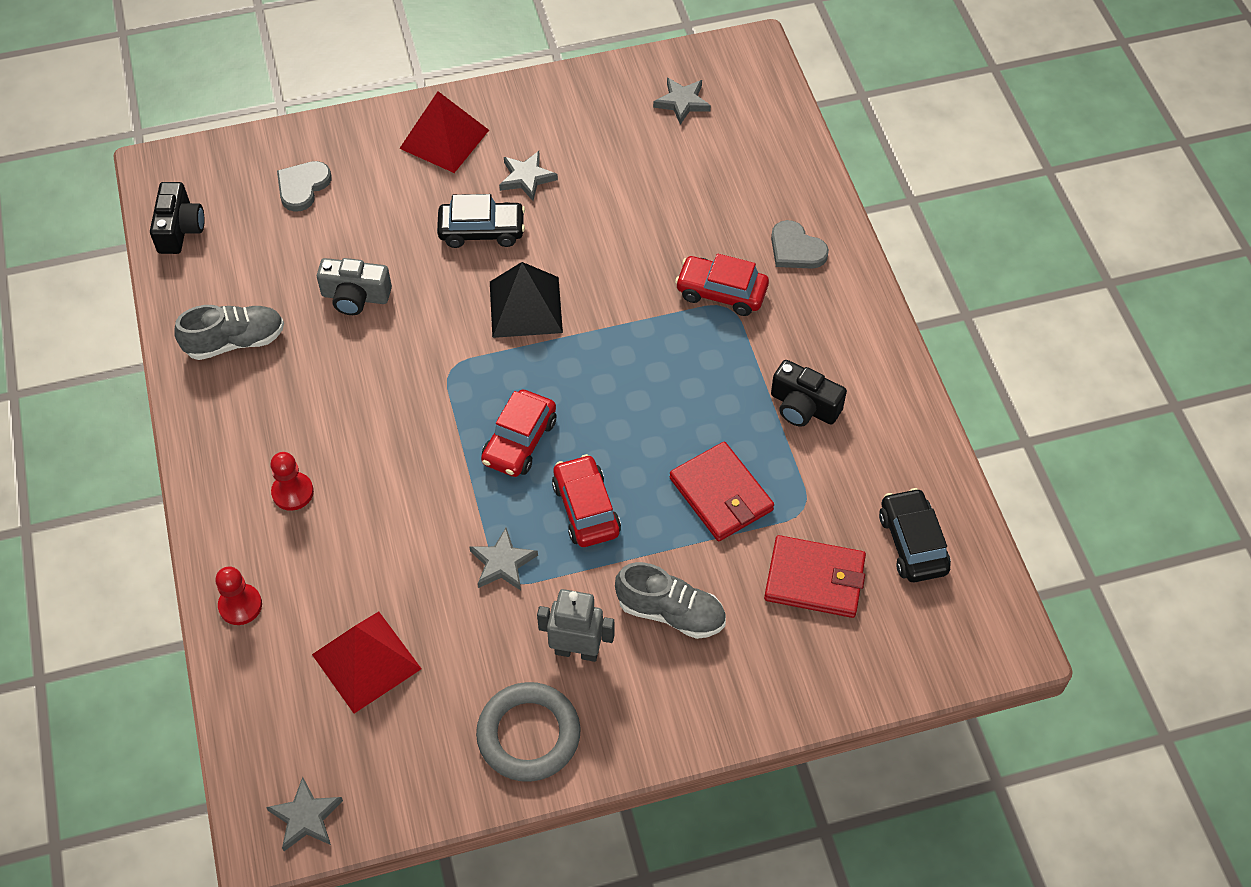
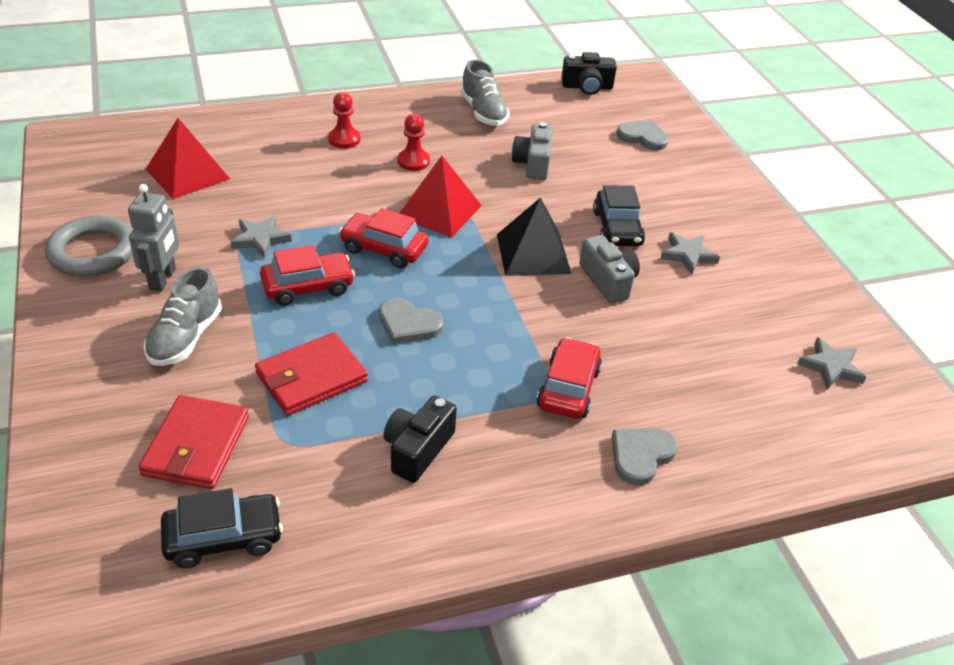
camera: 85 degrees right, 15 degrees down
red pawn [215,566,262,625] -> red pawn moved to [397,114,430,171]
grey star [266,777,343,851] -> none
red pyramid [399,91,489,173] -> red pyramid moved to [399,156,482,238]
none -> grey heart [379,298,443,344]
none -> grey camera [579,235,640,303]

